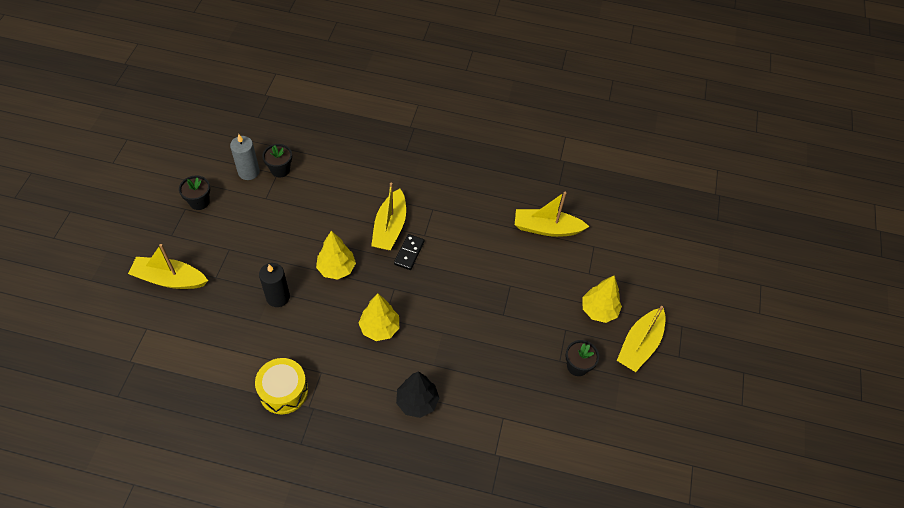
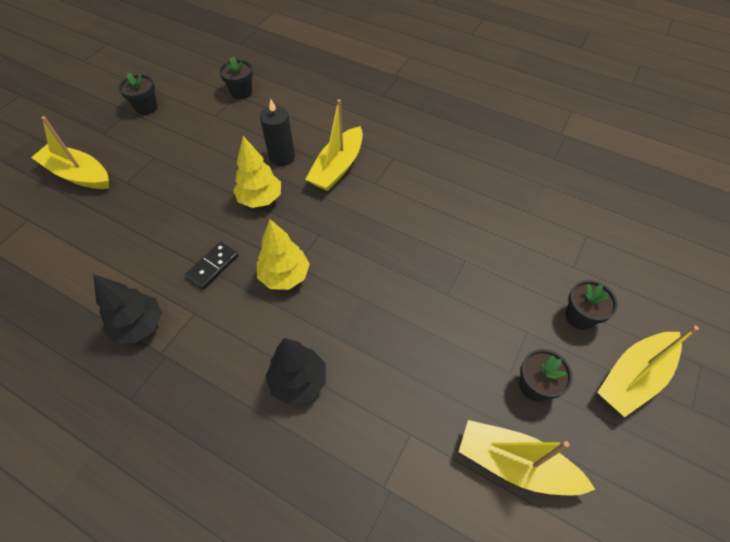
camera: 20 degrees right, 0 degrees up
grey candle [230,134,260,180] -> none
yellow drum [255,358,308,414] -> black tree [93,274,162,343]
black candle [259,263,290,307] -> black candle moved to [260,99,295,166]
black domino [394,234,425,270] -> black domino moved to [185,242,238,290]
yellow boat [515,192,590,237] -> yellow boat moved to [459,420,595,496]
yellow tree [582,276,622,323] -> black flower pot [565,280,618,330]

